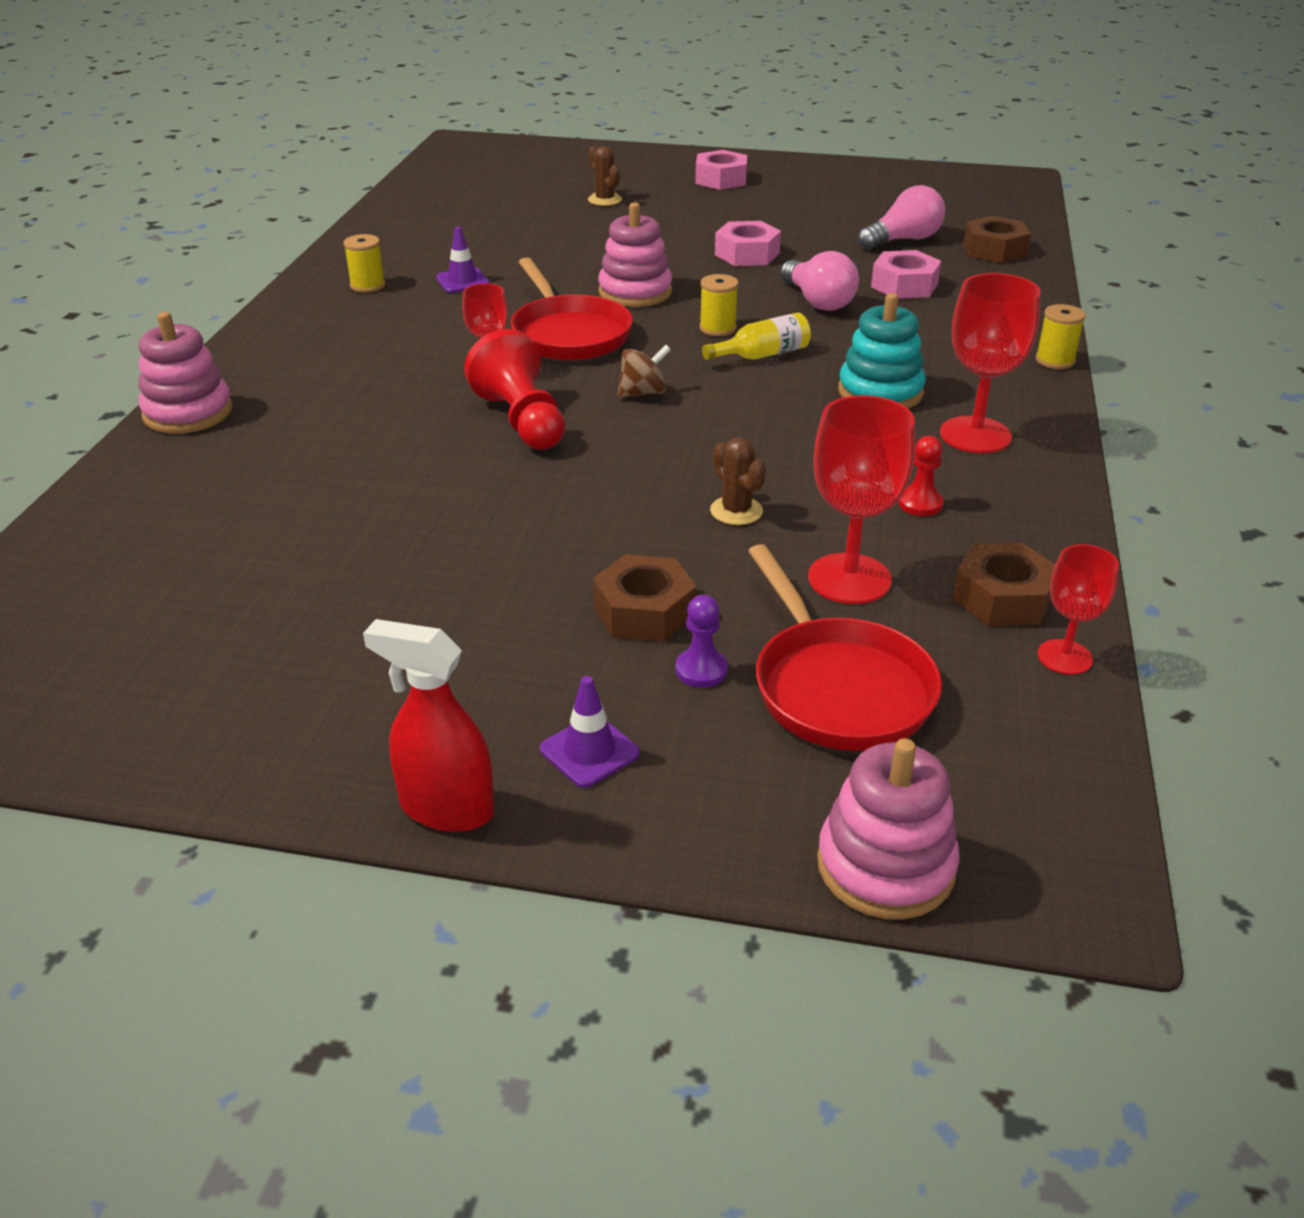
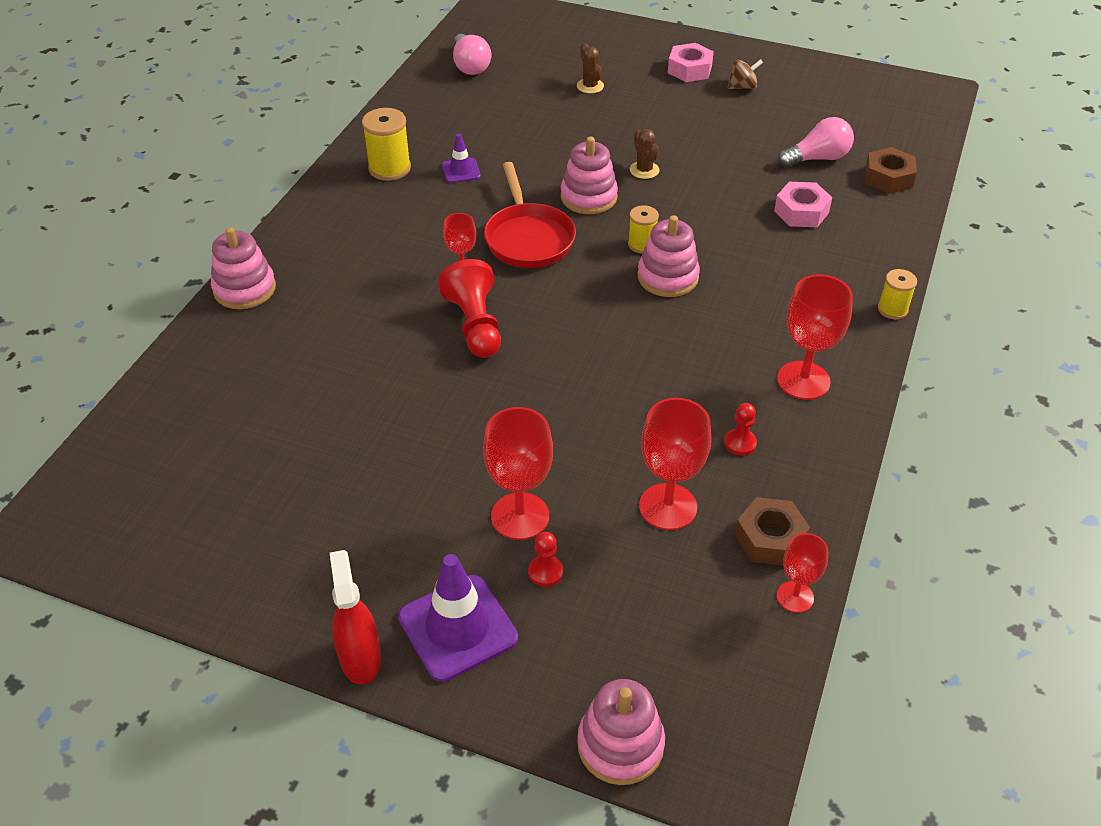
camera: 10 degrees right, 10 degrees up
yellow spool [343,234,385,293] -> yellow spool [362,108,411,181], size x1.60
red spray bottle [363,619,494,832] -> red spray bottle turned 45 degrees clockwise [330,550,381,685]
purple traffic cone [540,676,640,788] -> purple traffic cone [398,554,518,682], size x1.91
brown nut [593,554,696,641] -> red goblet [483,407,553,540]
brown spinning top [618,345,671,398] -> brown spinning top moved to [727,59,763,89]
purple pawn [675,595,728,687] -> red pawn [528,532,563,587]
yellow bottle [702,312,811,360] -> pink stacking toy [637,215,700,297]
brown cactus [710,437,766,525] -> brown cactus moved to [630,129,660,179]
pink nut [715,221,781,266] -> none
red pan [748,544,942,751] -> none
pink light bulb [780,251,859,311] -> pink light bulb moved to [453,34,491,75]
turquoise stacking toy [838,293,926,409] -> none

